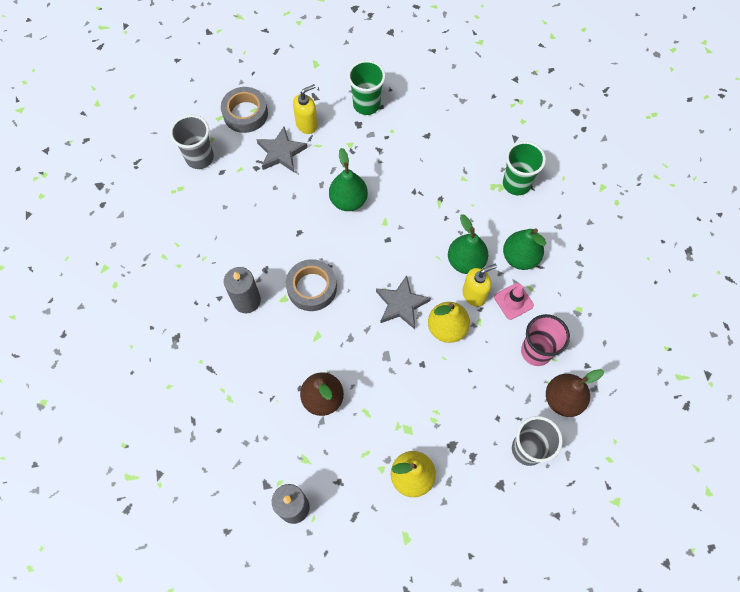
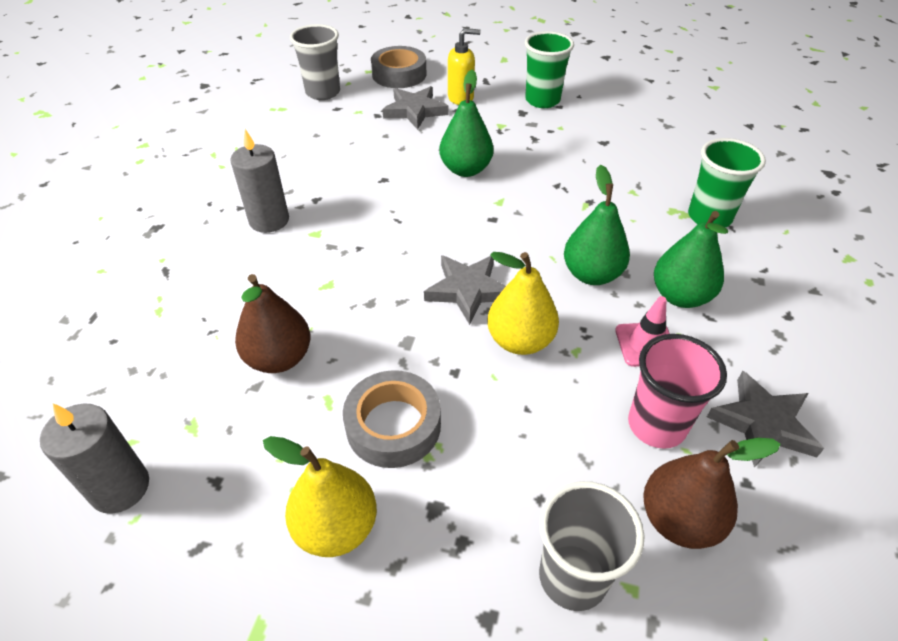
camera: 25 degrees right, 20 degrees down
grey tape [286,259,337,311] -> grey tape moved to [343,370,441,468]
yellow soap dispenser [462,264,497,307] -> none
none -> grey star [707,371,824,468]

